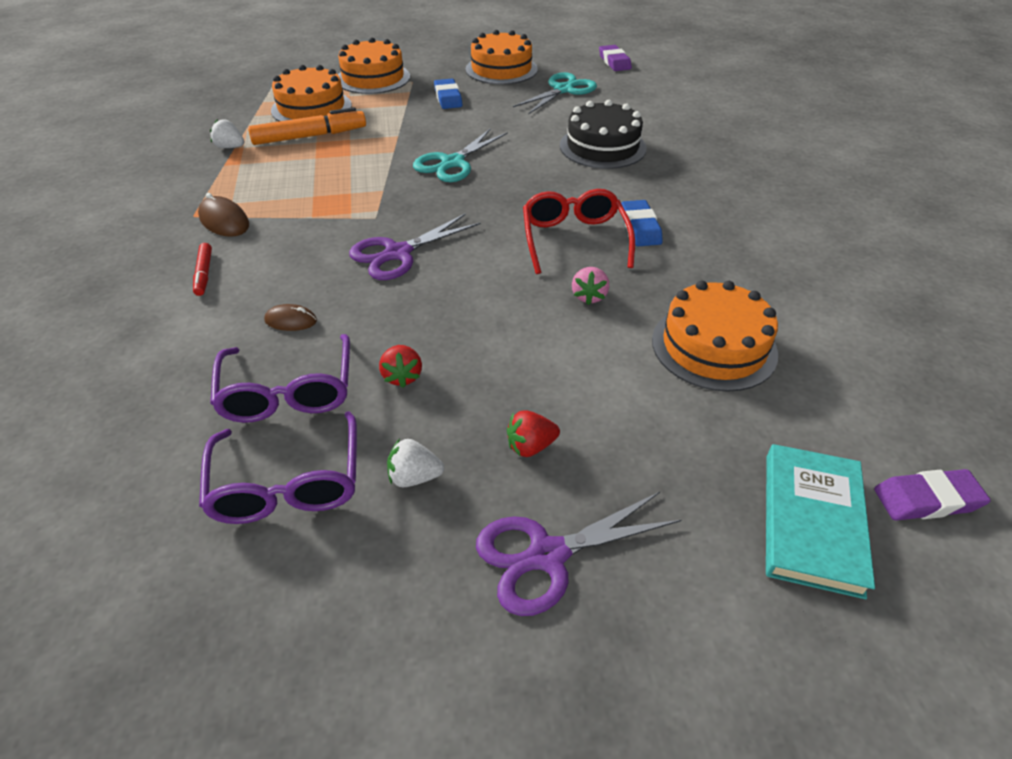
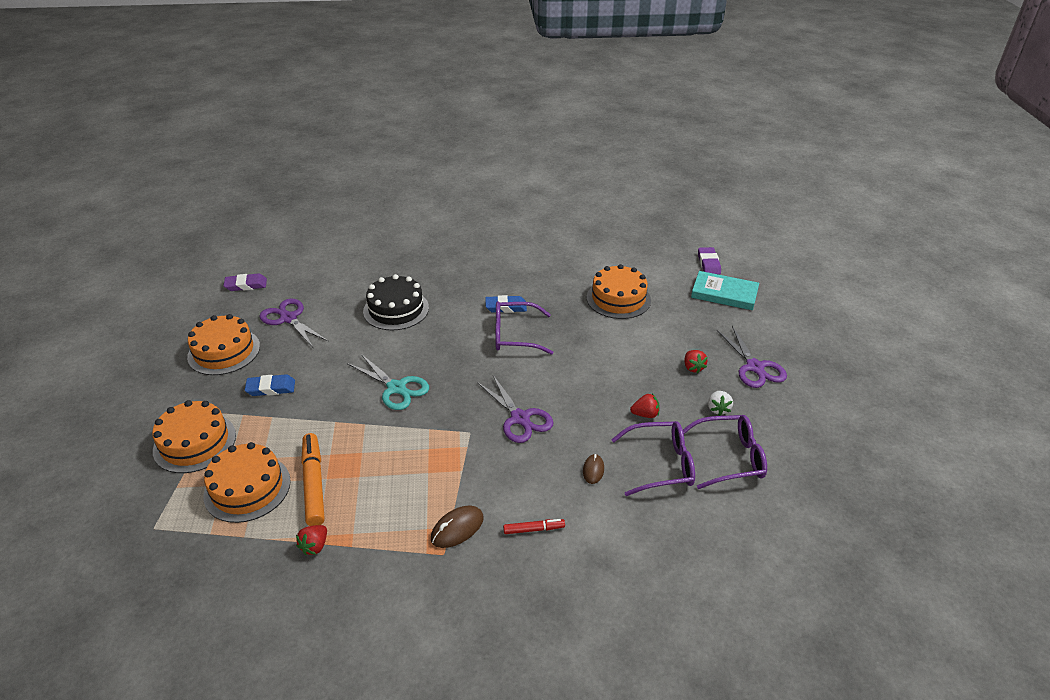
camera: 85 degrees left, 5 degrees down
white strawberry [210,119,244,148] -> red strawberry [296,525,327,555]
turquoise scissors [513,72,597,114] -> purple scissors [259,299,328,347]
red glasses [523,189,635,274] -> purple glasses [495,301,553,355]
pink strawberry [572,267,609,305] -> none

